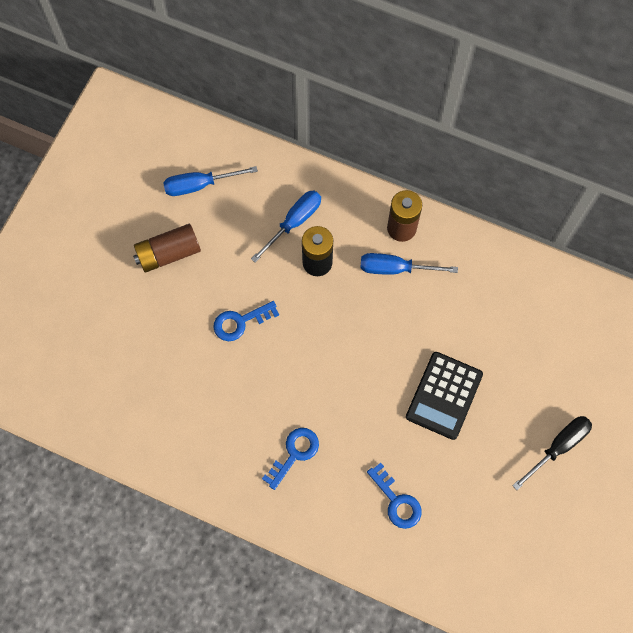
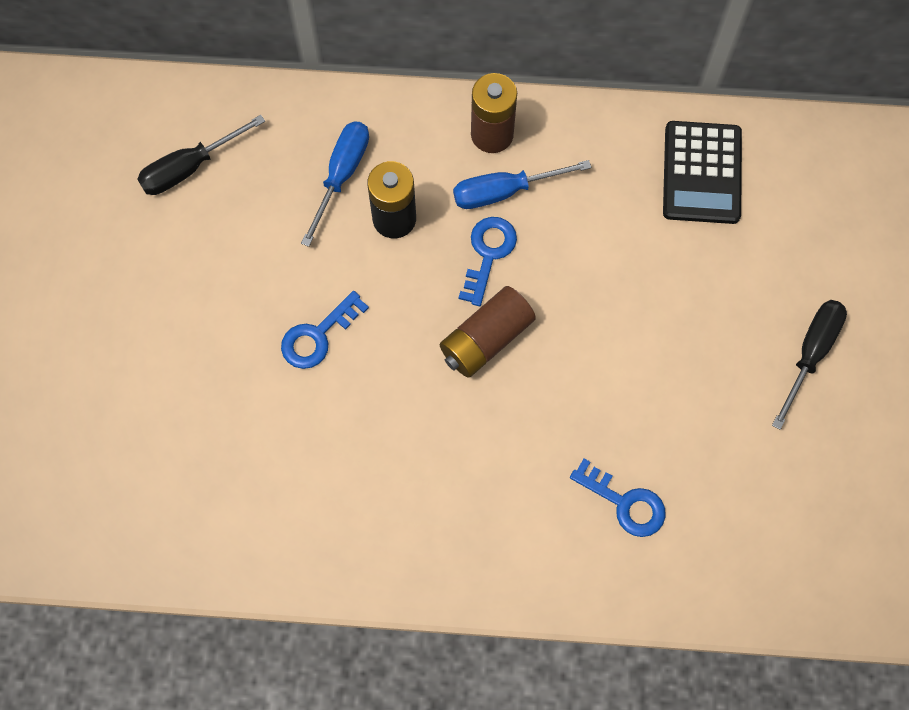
camera: 20 degrees left, 0 degrees up
brown battery [133,224,201,273] -> brown battery moved to [440,286,536,378]
blue screwdriver [163,166,258,196] -> black screwdriver [137,115,265,195]
blue key [262,428,319,490] -> blue key moved to [459,217,517,306]
black calculator [406,352,483,440] -> black calculator moved to [663,121,742,224]

